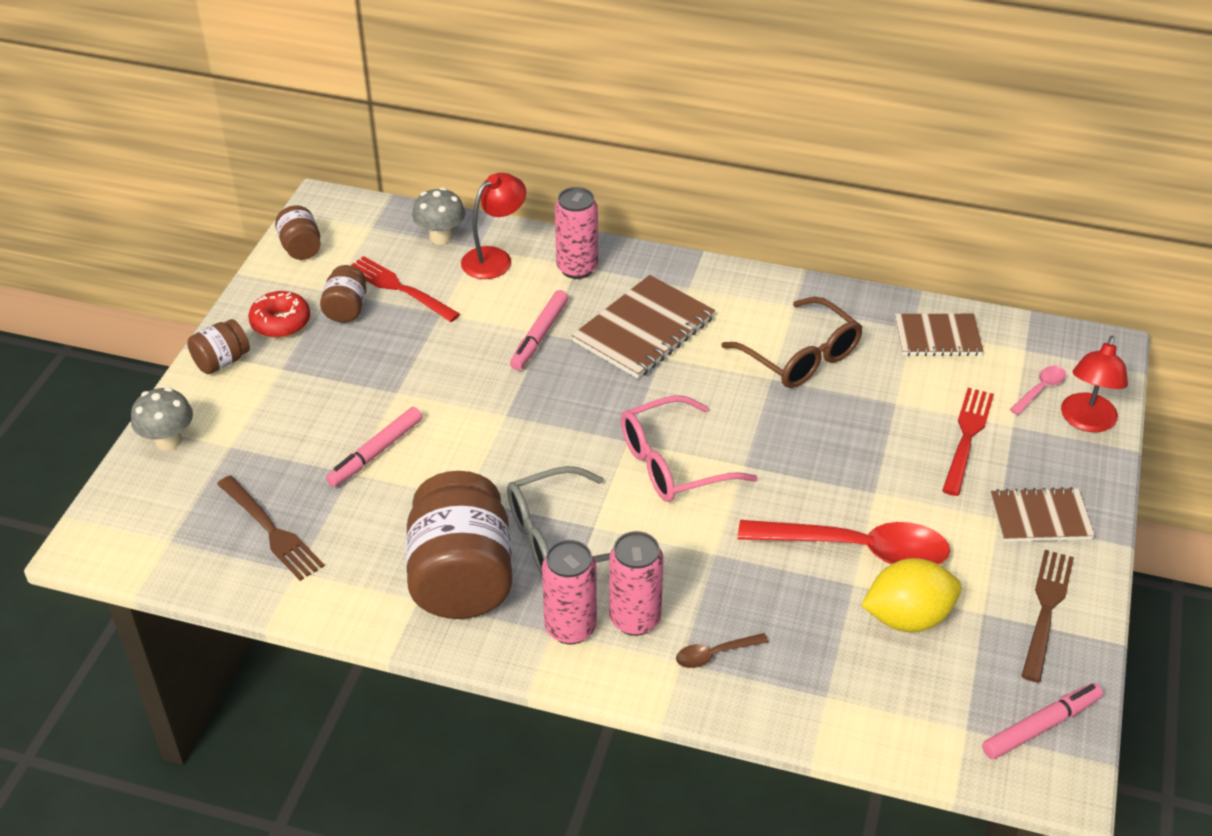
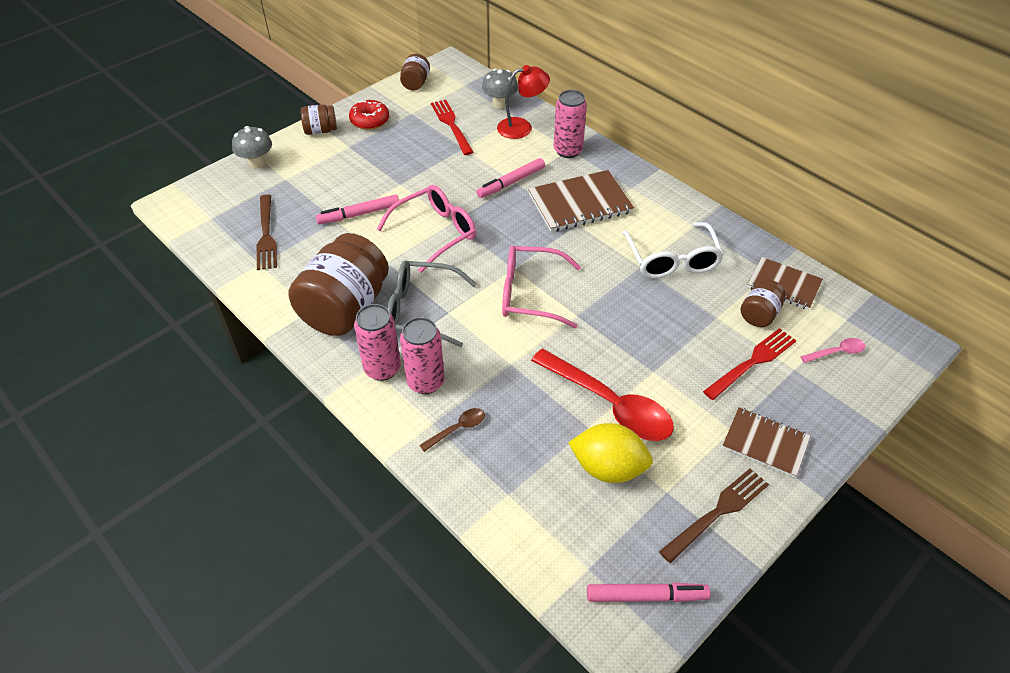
camera: 30 degrees right, 5 degrees up
brown jar [320,265,366,323] -> brown jar moved to [741,280,786,327]
brown spoon [676,633,768,668] -> brown spoon turned 135 degrees clockwise [419,408,485,452]
brown glasses [721,297,863,388] -> white glasses [622,222,724,278]
red lamp [1061,336,1128,432] -> none
none -> pink glasses [377,185,476,273]

